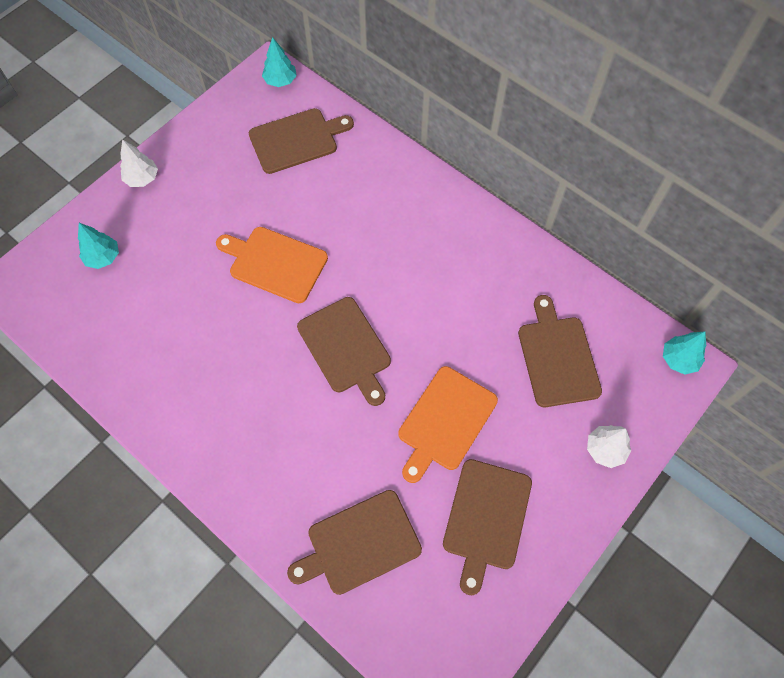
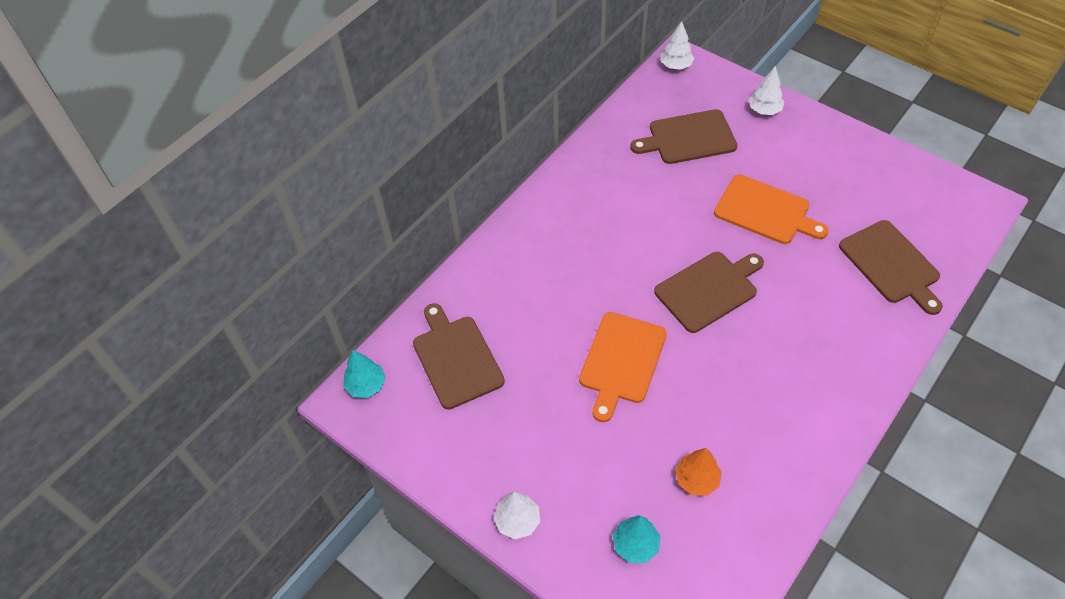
camera: 90 degrees left, 10 degrees down
brown cutting board [443,459,532,595] -> none
turquoise tree [663,332,706,375] -> white tree [661,21,694,70]
none -> orange tree [675,448,722,496]

